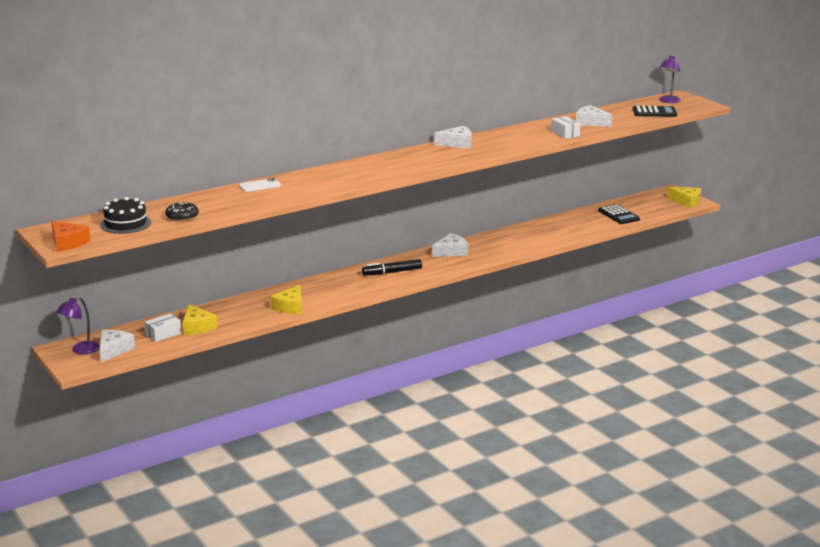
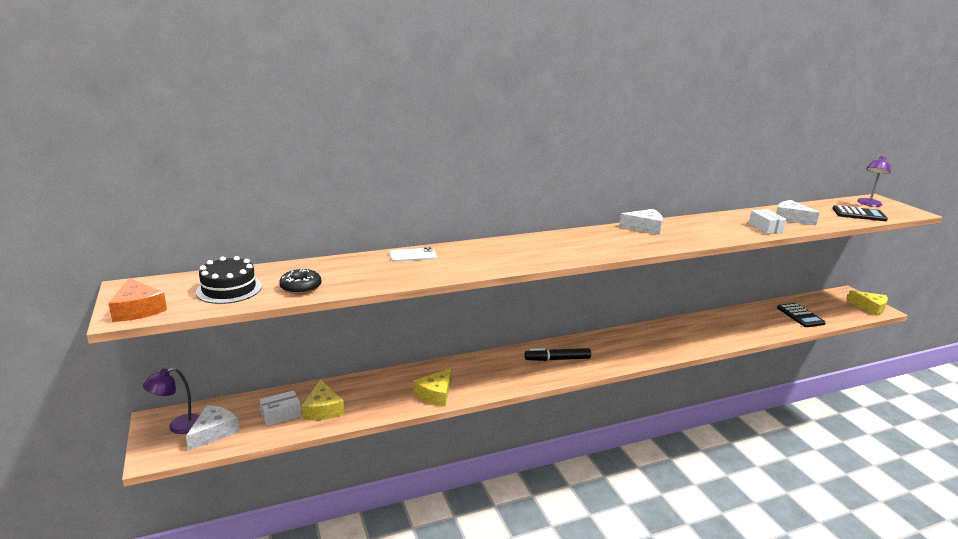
camera: 10 degrees right, 0 degrees up
white cheese [432,233,468,257] -> none

